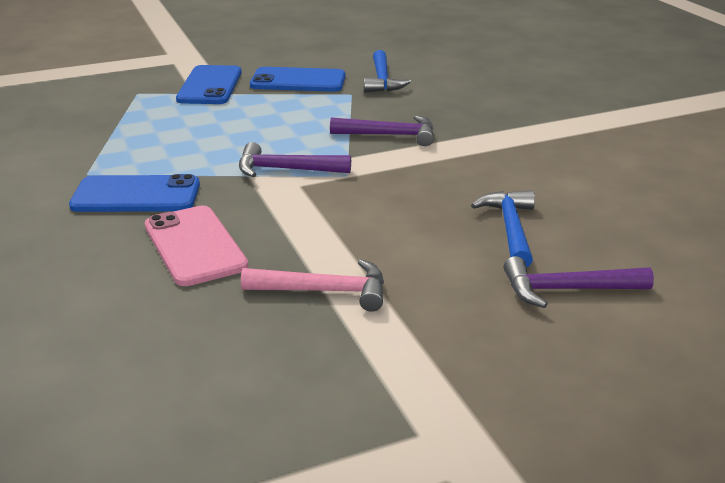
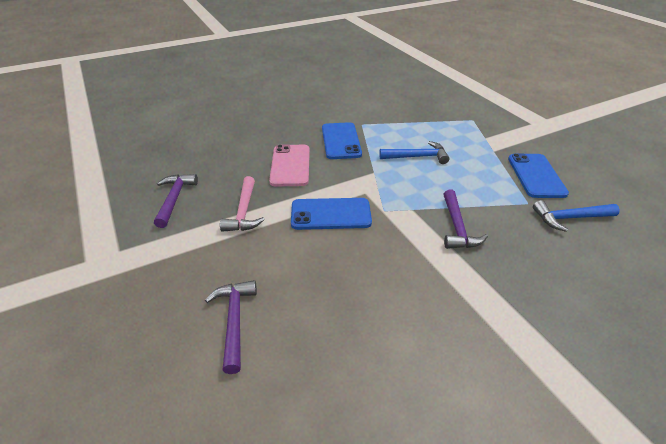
camera: 85 degrees right, 10 degrees up
pink phone [145,206,248,286] -> pink phone turned 60 degrees counterclockwise [269,144,310,186]
blue phone [176,65,242,104] -> blue phone moved to [291,198,372,230]
purple hammer [239,142,351,177] -> purple hammer moved to [154,174,198,228]
blue hammer [471,190,535,268] -> blue hammer moved to [379,141,449,164]

